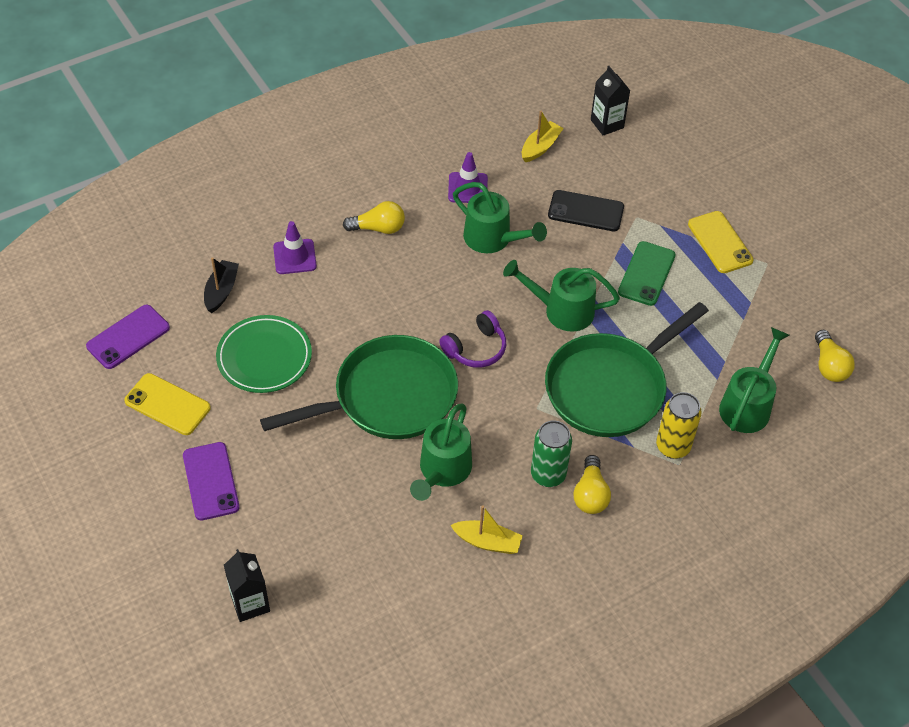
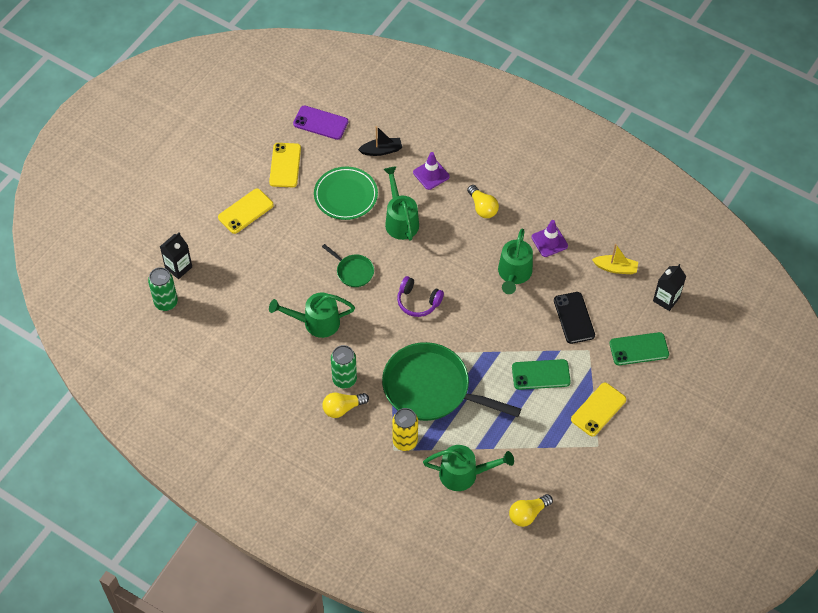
camera: 65 degrees right, 5 degrees up
purple phone [183,442,240,520] -> yellow phone [218,189,274,234]
green pan [260,335,458,439] -> green pan [322,244,374,287], size x0.45
yellow boat [450,505,523,554] -> none
green watering can [503,260,620,332] -> green watering can moved to [383,166,419,241]
none -> green can [148,267,178,311]
none -> green phone [609,332,669,365]

